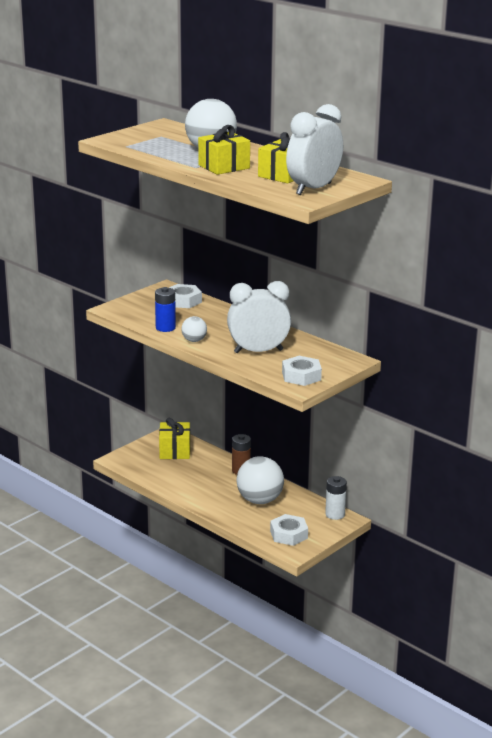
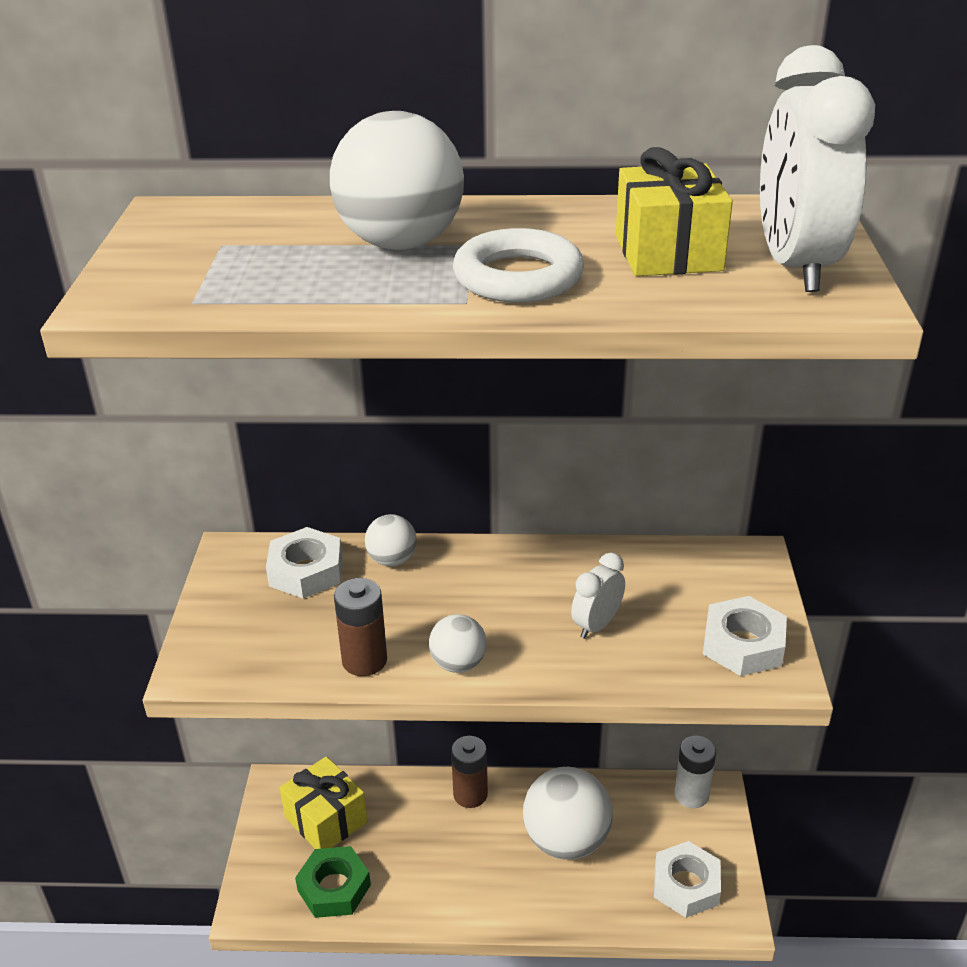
camera: 40 degrees left, 10 degrees up
blue battery [155,287,176,332] -> brown battery [334,578,387,676]
yellow gift [198,125,250,175] -> white ring [453,228,584,303]
white clock [227,281,291,353] -> white clock [571,553,625,639], size x0.50
none -> green nut [295,846,371,918]
none -> white ball [365,514,417,566]

